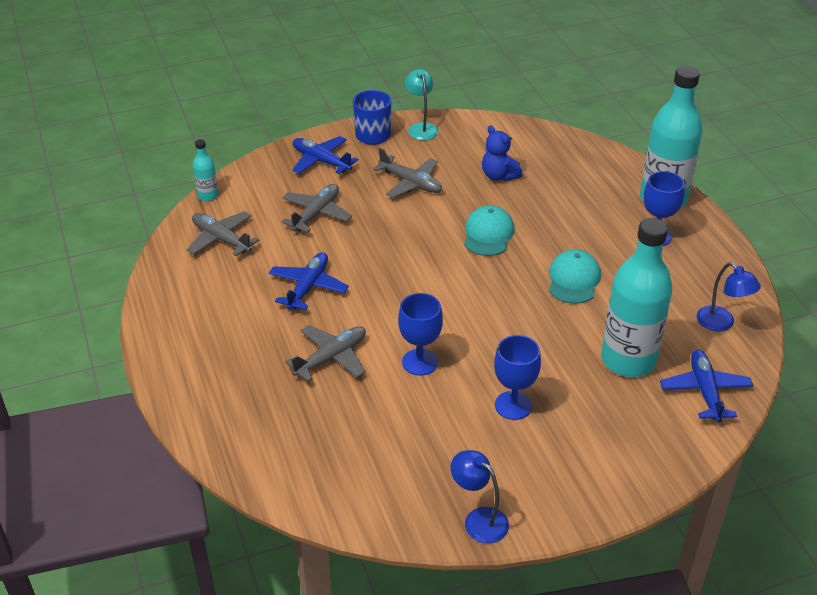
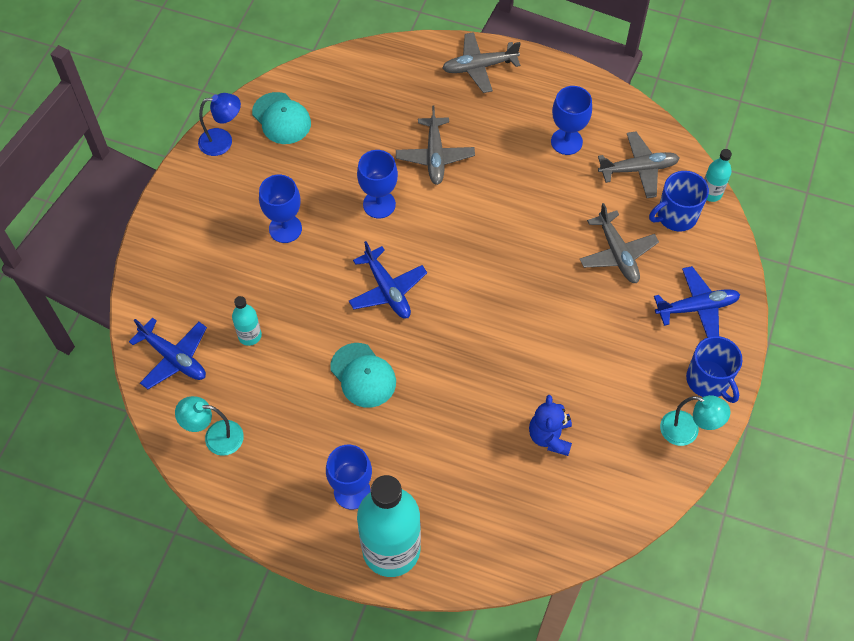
camera: 130 degrees right, 20 degrees up
blue plane [269,252,349,310] -> blue plane moved to [349,241,427,319]
grey plane [373,148,442,198] -> grey plane moved to [442,32,521,93]
turquoise cap [464,205,514,256] -> turquoise cap moved to [252,92,311,144]
blue teddy bear [482,125,523,181] -> blue teddy bear turned 90 degrees counterclockwise [529,395,572,456]
turquoise bottle [601,218,673,377] -> turquoise bottle [232,296,262,346], size x0.45
blue lamp [696,262,761,331] -> turquoise lamp [175,396,244,456]
none -> blue goblet [551,86,592,155]
none -> blue mug [649,171,709,232]

